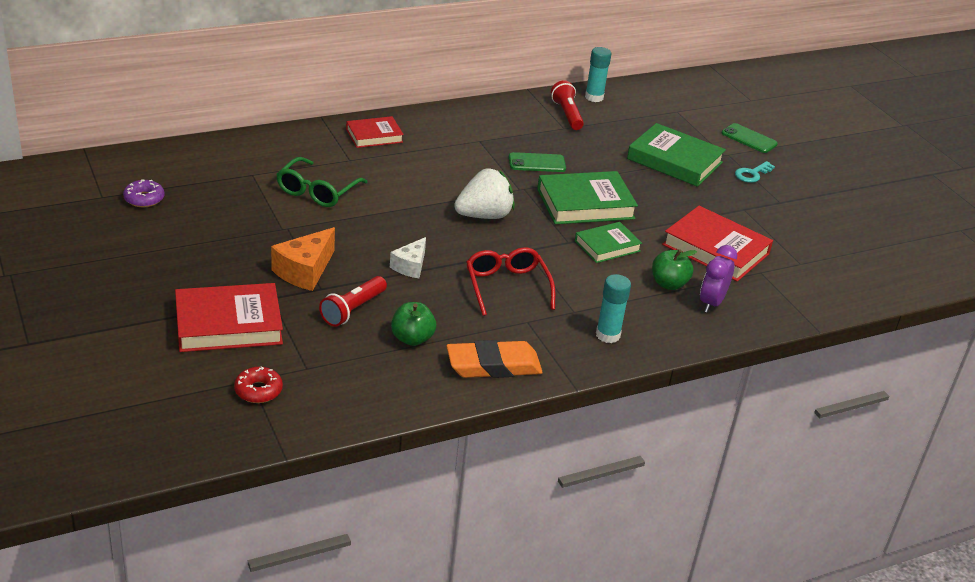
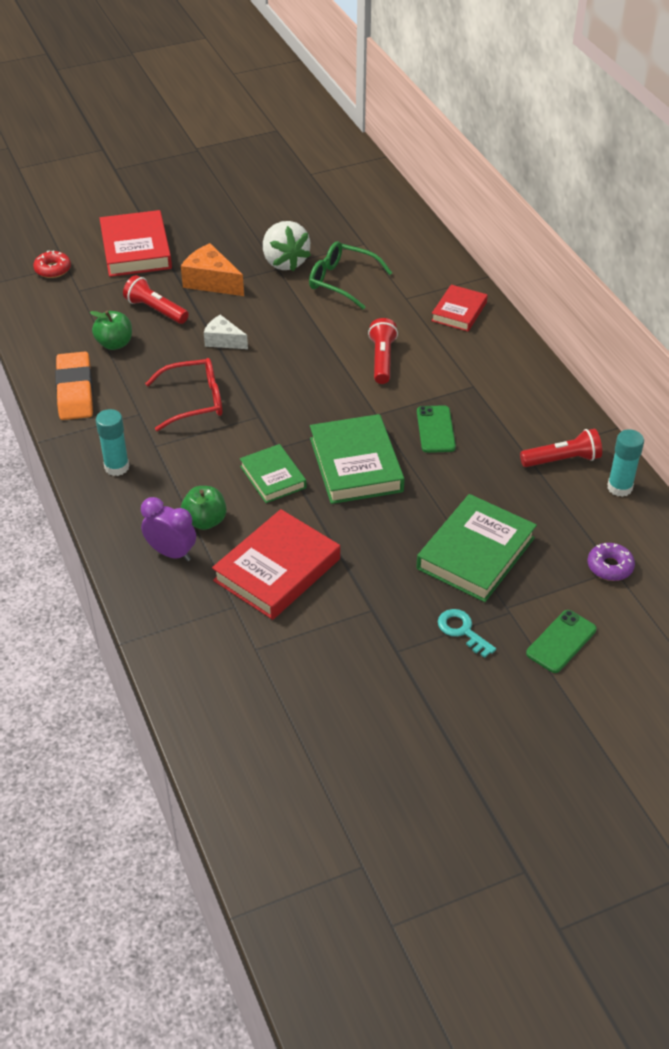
camera: 95 degrees right, 10 degrees up
purple donut [123,179,165,207] -> purple donut moved to [588,543,635,581]
red book [346,116,404,148] -> red book turned 45 degrees clockwise [431,285,488,331]
white strawberry [454,168,515,219] -> white strawberry moved to [263,221,311,271]
none -> red flashlight [368,318,398,384]

